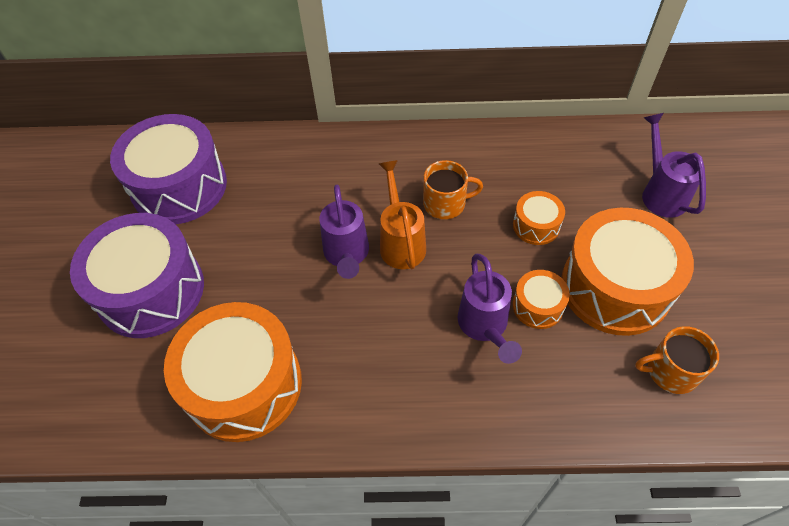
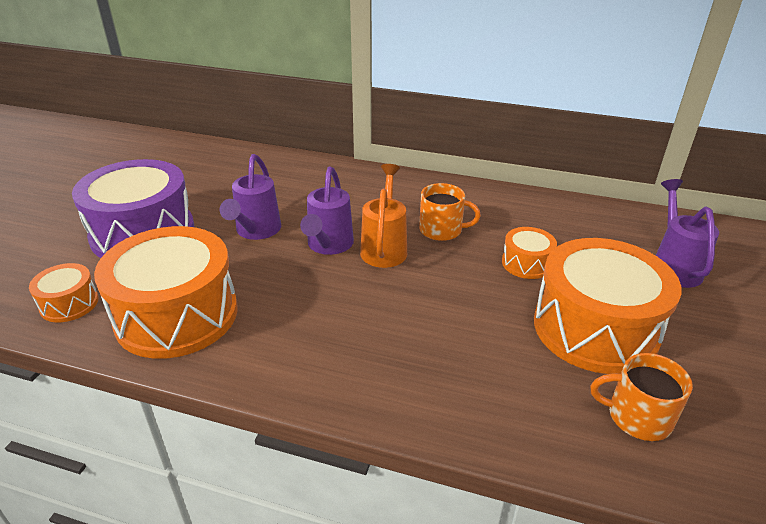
camera: 15 degrees right, 20 degrees down
purple drum [110,114,227,224] -> none
purple watering can [458,254,522,364] -> purple watering can moved to [220,154,281,240]
orange drum [513,270,570,329] -> orange drum moved to [29,263,99,322]

